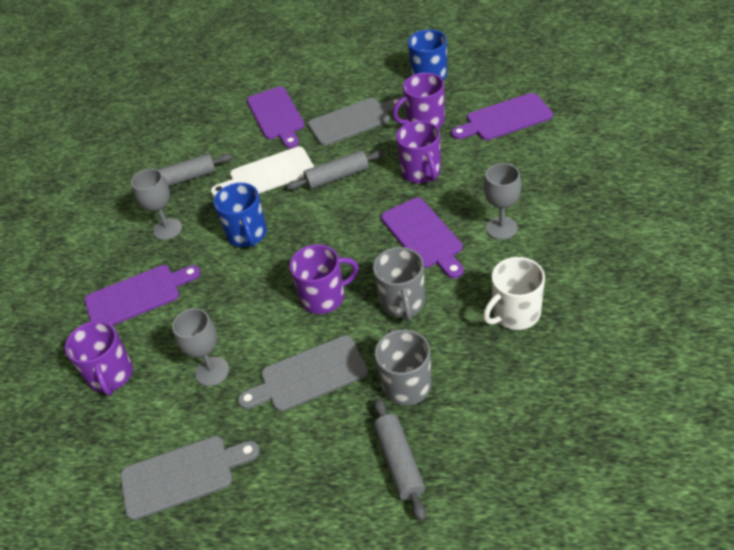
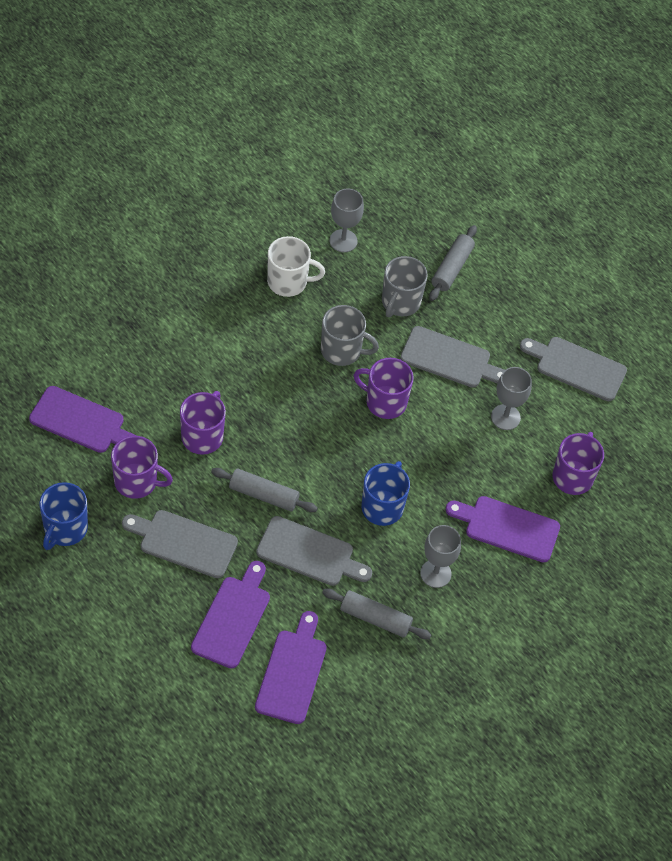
camera: 150 degrees left, 10 degrees up
white cutting board [211,147,314,197] -> grey cutting board [256,516,372,586]
grey mug [373,247,425,321] -> grey mug turned 75 degrees clockwise [321,305,379,366]
purple cutting board [381,198,463,278] -> purple cutting board moved to [255,611,327,724]
grey goblet [484,163,521,240] -> grey goblet moved to [329,188,364,252]

